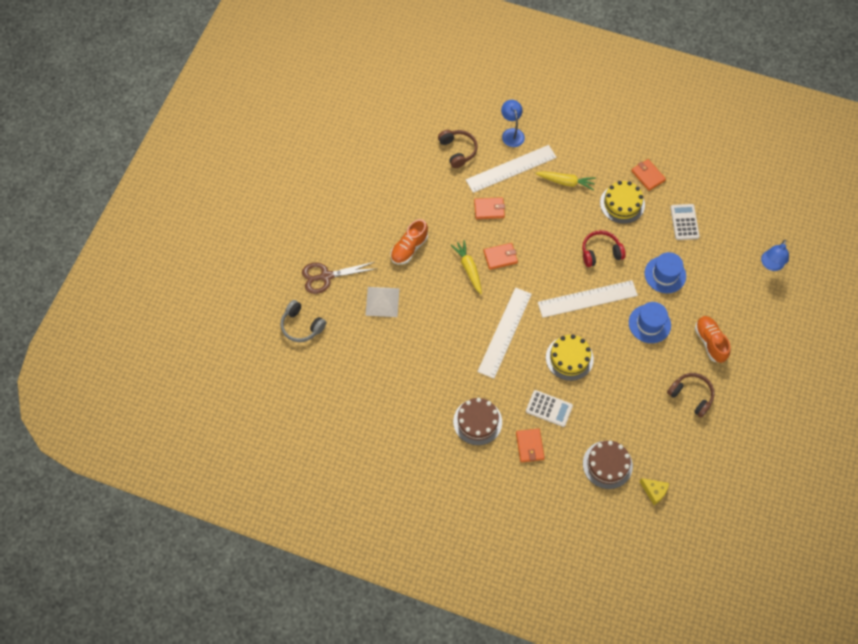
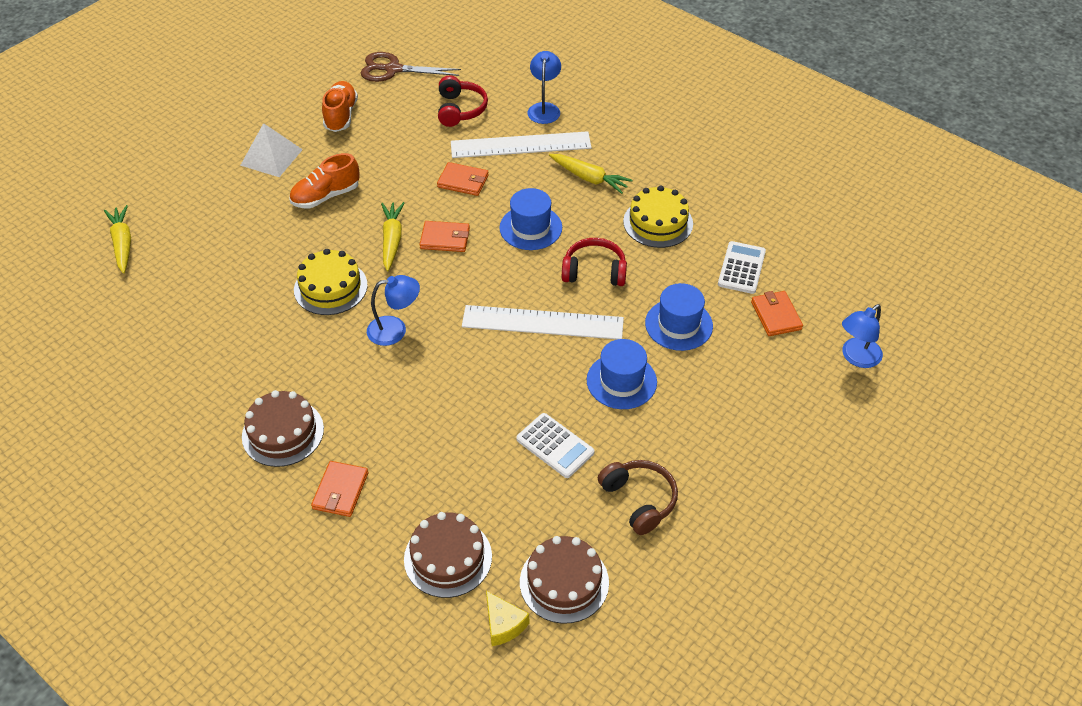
camera: 20 degrees right, 15 degrees down
grey headphones [281,300,326,342] -> yellow carrot [104,205,131,274]
brown scissors [302,262,375,294] -> brown scissors moved to [361,52,461,82]
white pyramid [365,287,400,317] -> white pyramid moved to [240,123,303,177]
brown headphones [438,130,478,168] -> red headphones [438,75,488,127]
white ruler [477,287,532,379] -> blue lamp [367,275,420,346]
white calculator [526,390,573,427] -> white calculator moved to [516,413,594,478]
yellow cake [546,334,594,381] -> yellow cake moved to [294,249,368,315]
orange wallet [631,159,666,191] -> orange wallet moved to [751,291,803,336]
orange shoe [695,316,731,363] -> orange shoe moved to [322,81,358,132]
none -> blue hat [499,188,562,250]
none -> brown cake [520,536,609,623]

